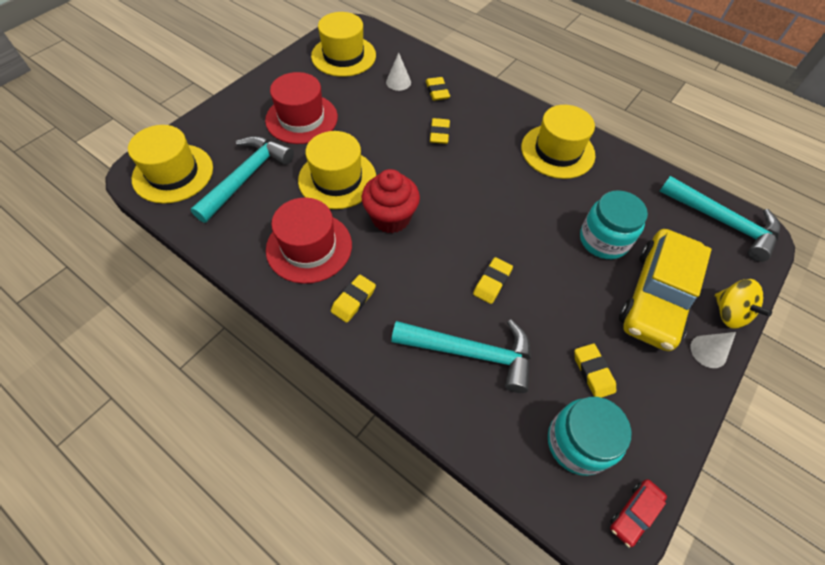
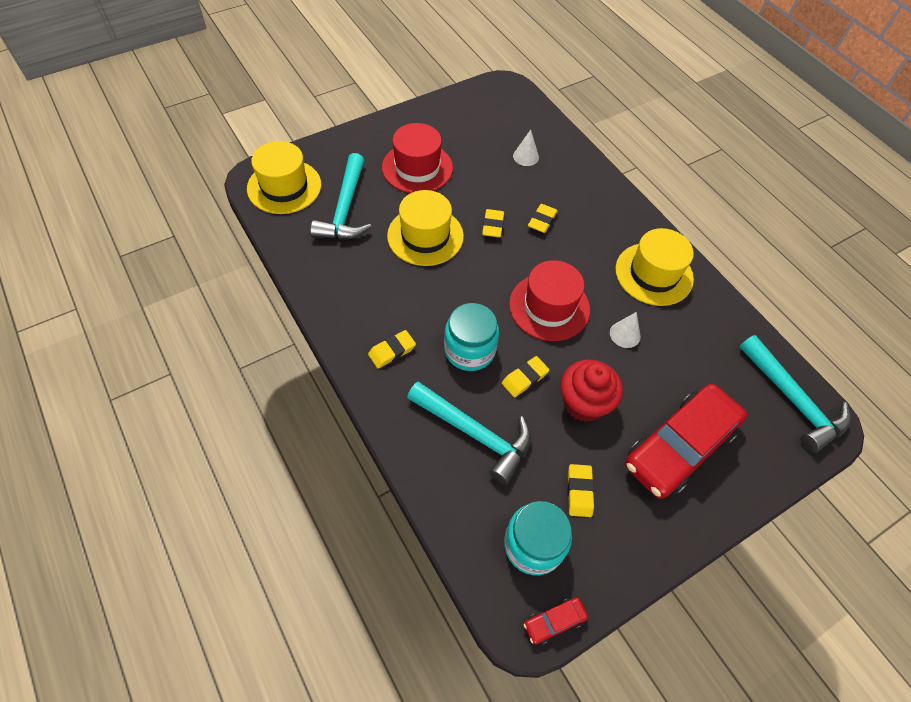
camera: 20 degrees right, 0 degrees up
turquoise hammer [191,136,294,223] -> turquoise hammer turned 135 degrees clockwise [310,153,372,240]
red hat [266,198,352,284] -> red hat moved to [509,260,590,341]
yellow hat [311,12,376,77] -> none
red cupcake [362,169,420,233] -> red cupcake moved to [561,359,623,422]
yellow eraser [426,77,450,101] -> yellow eraser moved to [482,209,504,238]
turquoise jar [580,190,648,259] -> turquoise jar moved to [444,303,499,371]
yellow car [619,229,712,351] -> red car [625,384,747,499]
white cone [690,332,736,368] -> white cone moved to [610,312,641,348]
yellow spinning top [715,279,772,329] -> none

